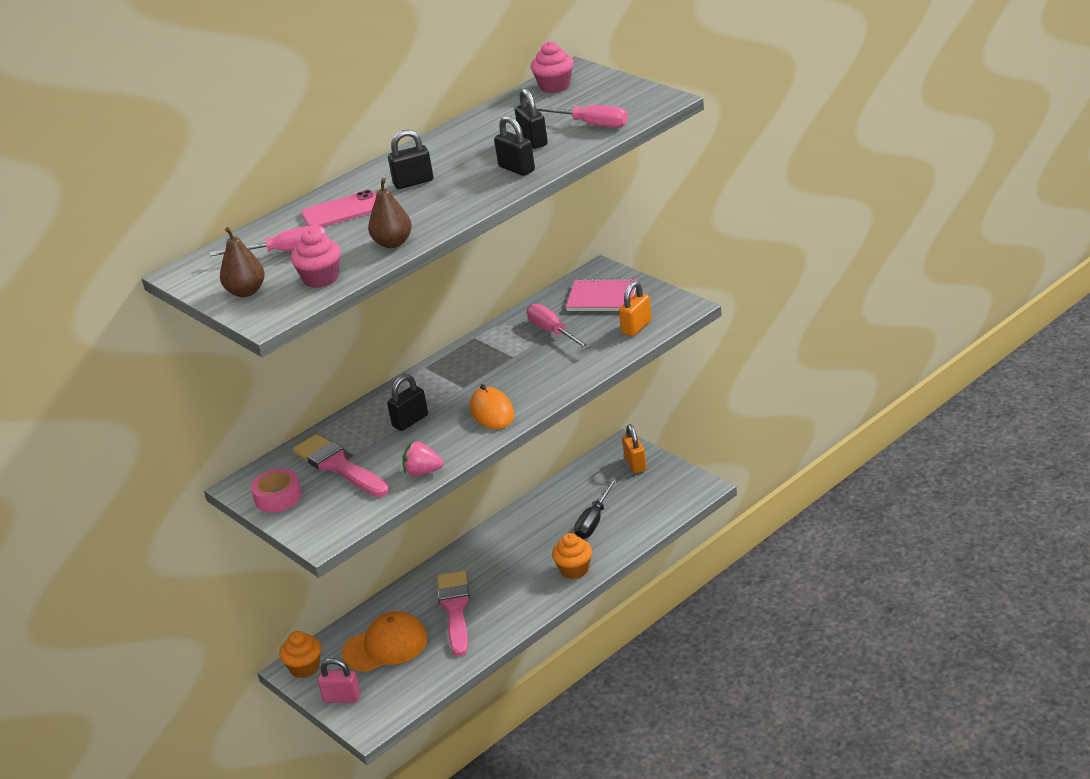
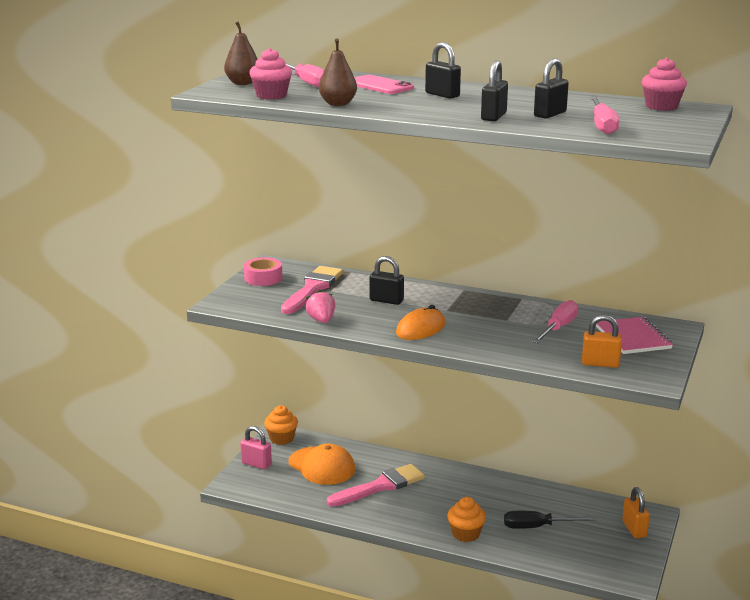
camera: 60 degrees right, 10 degrees down
pink padlock [318,658,361,703] -> pink padlock turned 45 degrees counterclockwise [240,426,272,470]
orange padlock [622,424,647,473] -> orange padlock turned 60 degrees counterclockwise [622,487,650,538]

